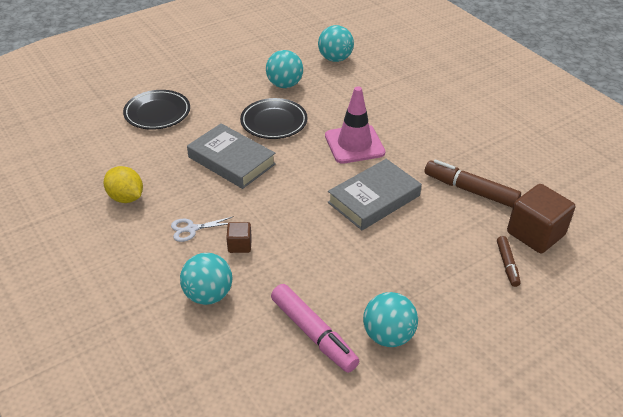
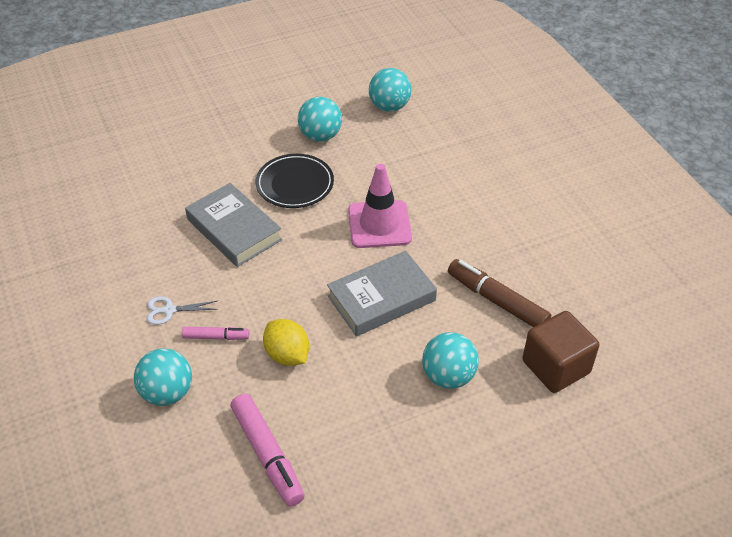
camera: 10 degrees right, 5 degrees up
yellow lemon [104,166,143,203] -> yellow lemon moved to [263,319,309,366]
black plate [123,90,190,130] -> none
brown cube [226,222,252,253] -> pink marker [182,327,249,340]
turquoise ball [363,292,418,347] -> turquoise ball moved to [422,332,479,389]
brown marker [497,236,521,287] -> none

